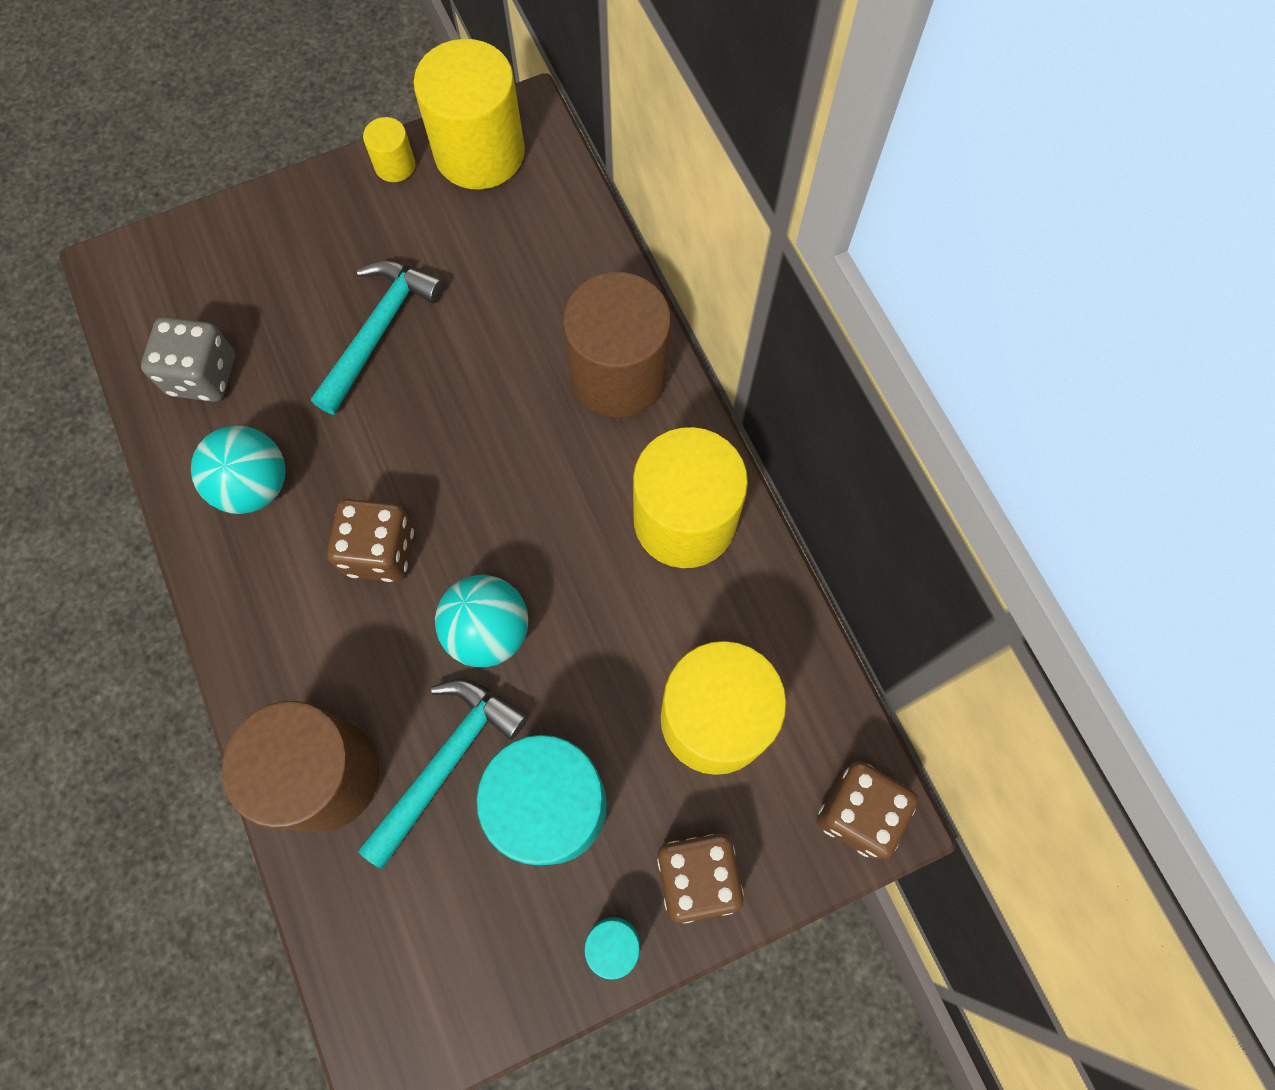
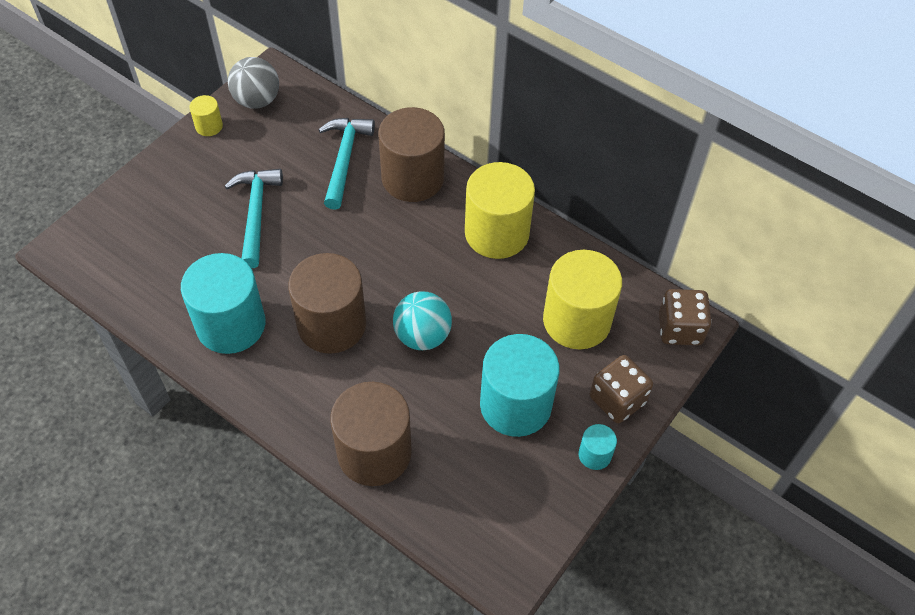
camera: 30 degrees left, 15 degrees down
grey dice [141,317,235,402] -> none
turquoise ball [191,426,286,514] -> turquoise cylinder [181,253,265,354]
brown dice [327,499,414,582] -> brown cylinder [288,253,366,354]
turquoise hammer [358,679,528,869] -> turquoise hammer moved to [318,118,375,210]
yellow cylinder [413,39,525,190] -> grey ball [228,57,279,109]

